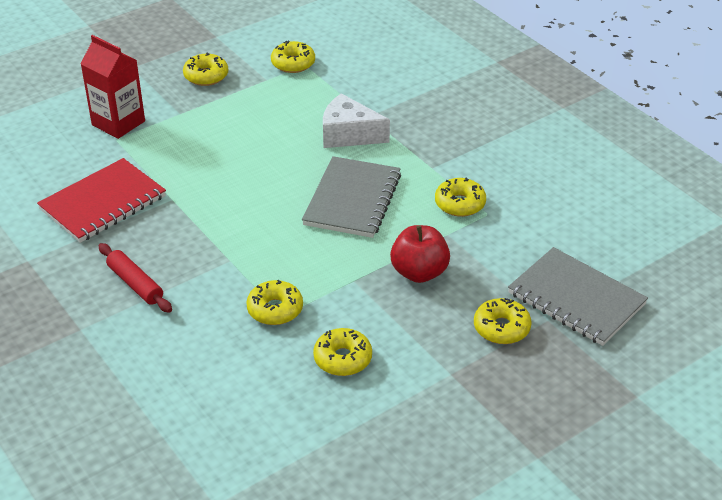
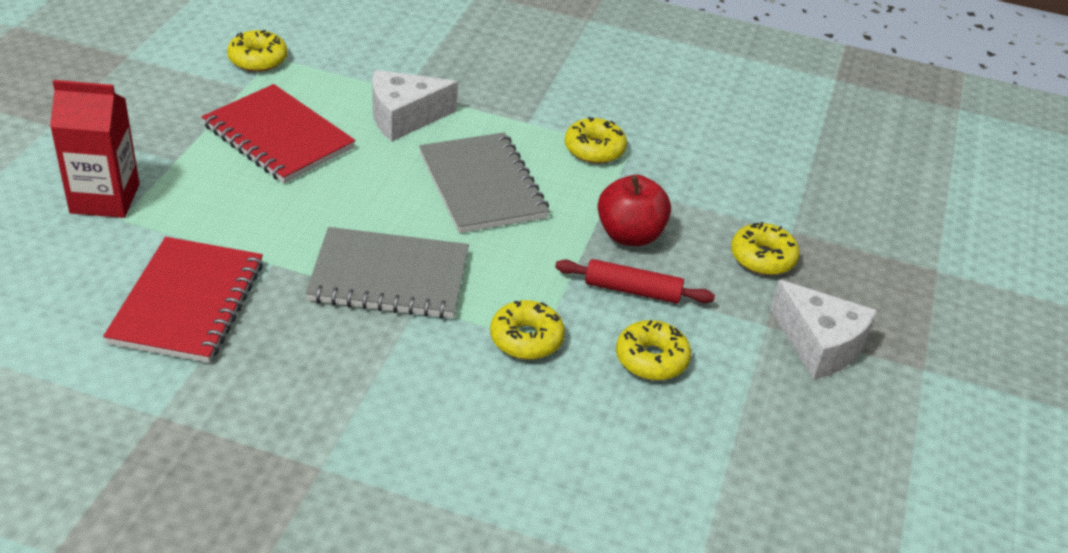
camera: 40 degrees left, 0 degrees up
red rolling pin [99,243,172,313] -> red rolling pin moved to [555,259,715,304]
yellow donut [183,53,228,86] -> none
grey notebook [508,247,648,346] -> grey notebook moved to [306,227,469,319]
none -> red notebook [202,84,356,183]
none -> white cheese [770,280,877,379]

